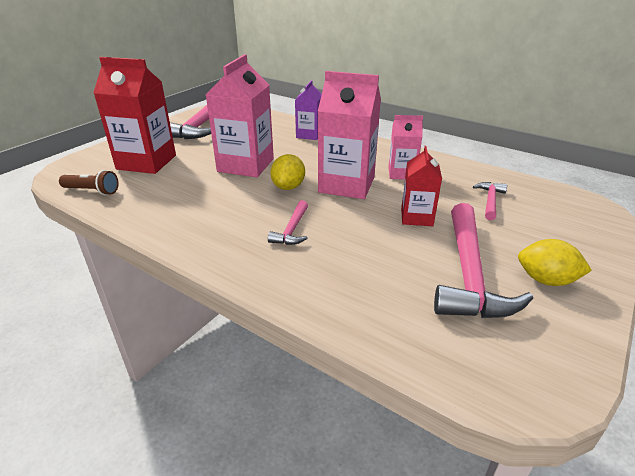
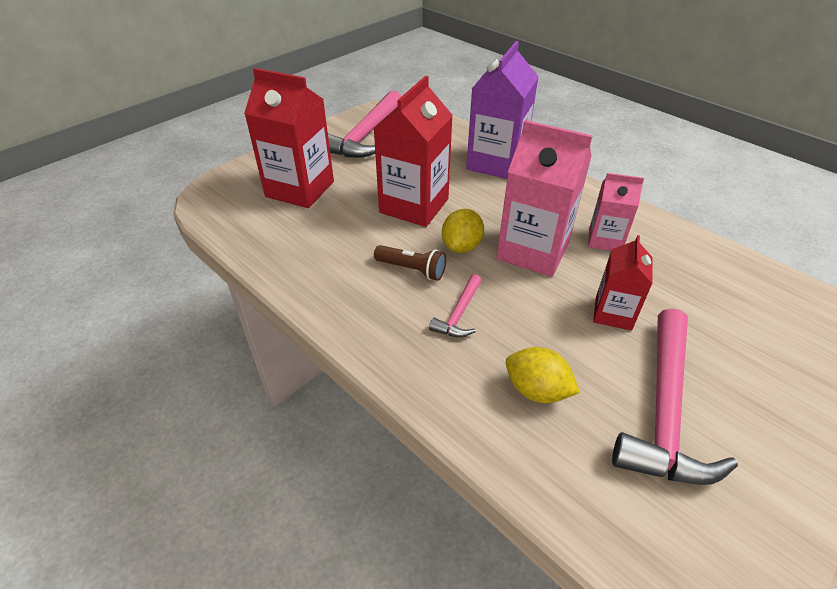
camera: 10 degrees right, 10 degrees up
brown flashlight [59,170,119,195] -> brown flashlight moved to [374,245,446,281]
pink carton [206,54,274,177] -> red carton [373,76,453,227]
purple carton [295,80,322,140] -> purple carton [466,41,538,179], size x1.74
pink hammer [473,182,507,220] -> none
yellow lemon [518,239,592,286] -> yellow lemon moved to [506,347,580,403]

